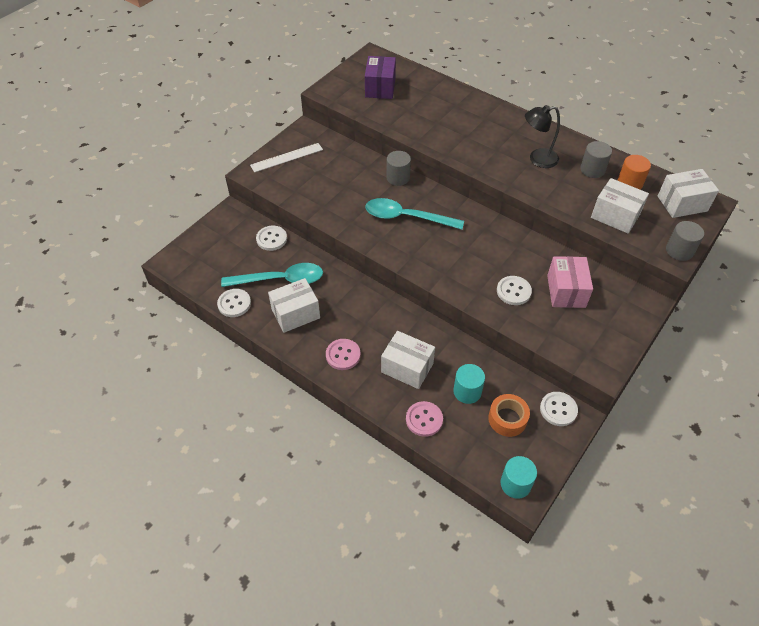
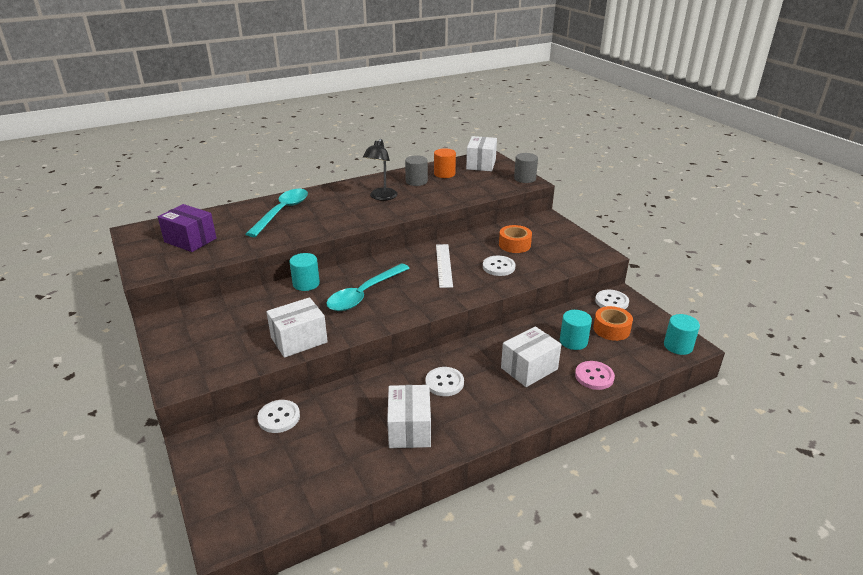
camera: 65 degrees left, 20 degrees down
white button [217,289,251,317] -> white button moved to [425,367,464,396]
turquoise spoon [221,263,323,287] -> turquoise spoon moved to [246,189,308,237]
white ruler [250,143,323,173] -> white ruler moved to [436,244,453,288]
pink button [326,339,361,370] -> none
grey cylinder [386,151,411,186] -> turquoise cylinder [290,253,320,291]
pink box [547,256,593,308] -> orange tape [499,225,532,253]
white box [591,178,649,234] -> white box moved to [266,297,328,358]

